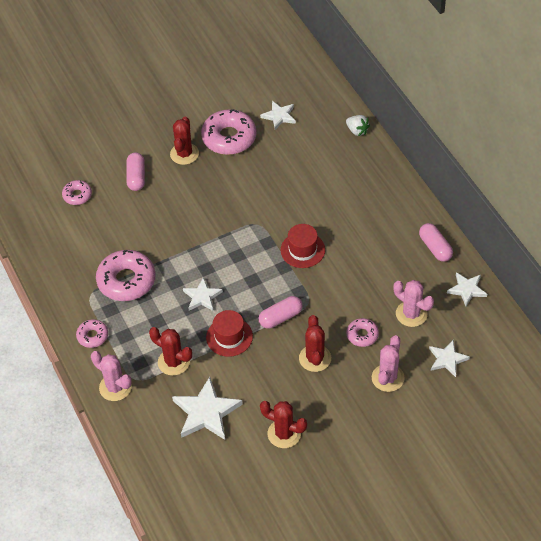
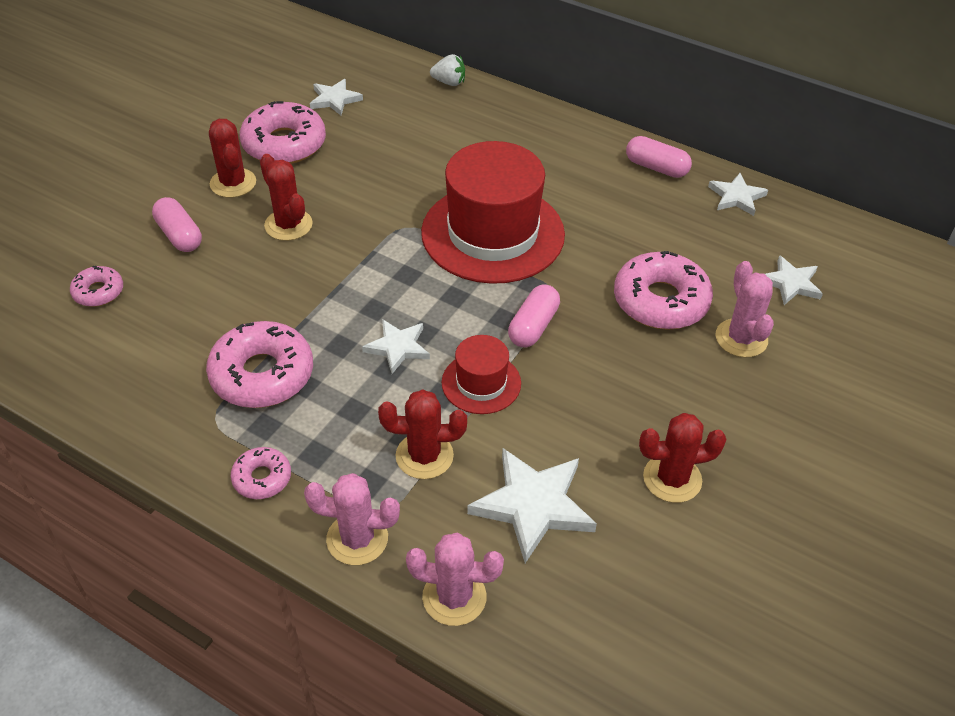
camera: 35 degrees left, 5 degrees down
red hat [281,224,325,268] -> red hat [421,141,565,284], size x2.05
red cactus [299,315,331,372] -> red cactus moved to [260,154,313,241]
pink donut [347,318,379,347] -> pink donut [614,251,713,330], size x1.90
pink cactus [394,280,434,327] -> pink cactus moved to [406,533,504,626]

